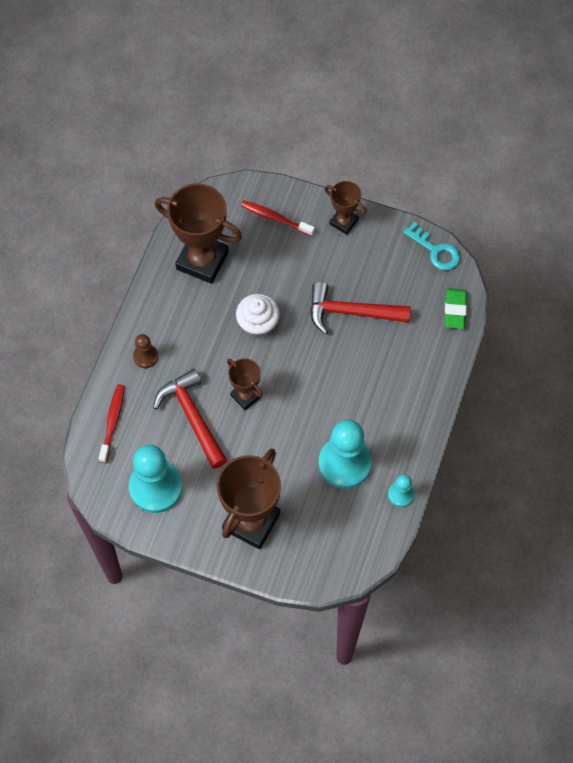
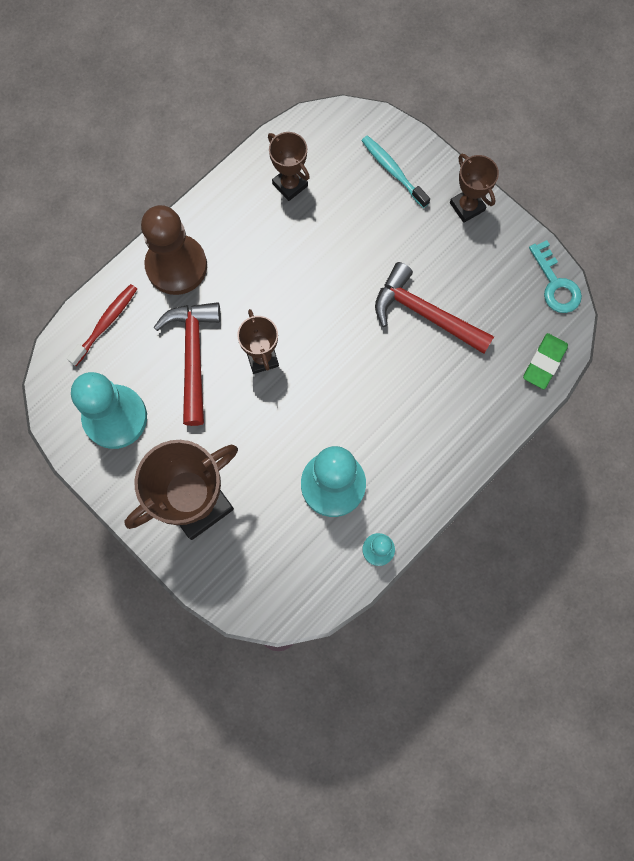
camera: 25 degrees right, 10 degrees up
brown pawn [133,334,158,368] -> brown pawn [141,205,207,295], size x2.05
brown trophy [155,183,242,284] -> brown trophy [268,132,310,201], size x0.54
white cupcake [236,294,280,338] -> none
red toothbrush [241,200,315,236] -> turquoise toothbrush [362,135,430,208]

